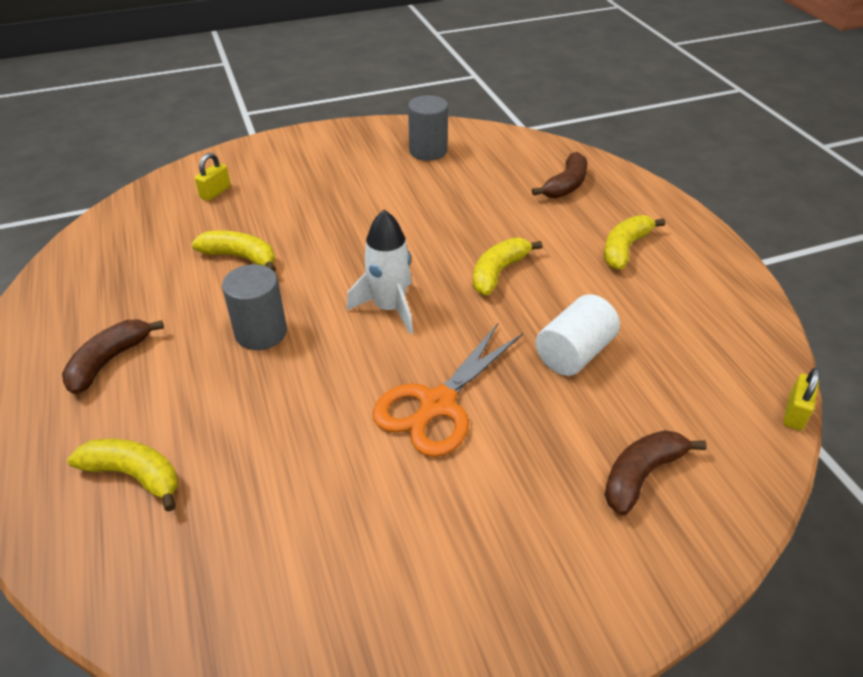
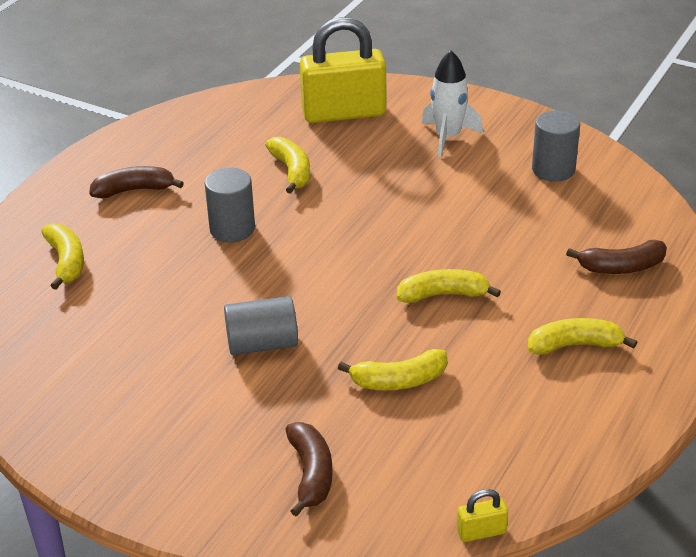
camera: 50 degrees right, 5 degrees down
yellow padlock [195,153,231,201] -> yellow padlock [300,17,386,123], size x2.50
white rocket [346,210,413,334] -> white rocket moved to [422,50,483,157]
orange scissors [373,323,523,457] -> grey cylinder [224,296,298,355]
white cylinder [535,294,620,376] -> yellow banana [338,349,448,390]
brown banana [605,430,707,516] -> brown banana turned 75 degrees clockwise [285,422,333,517]

